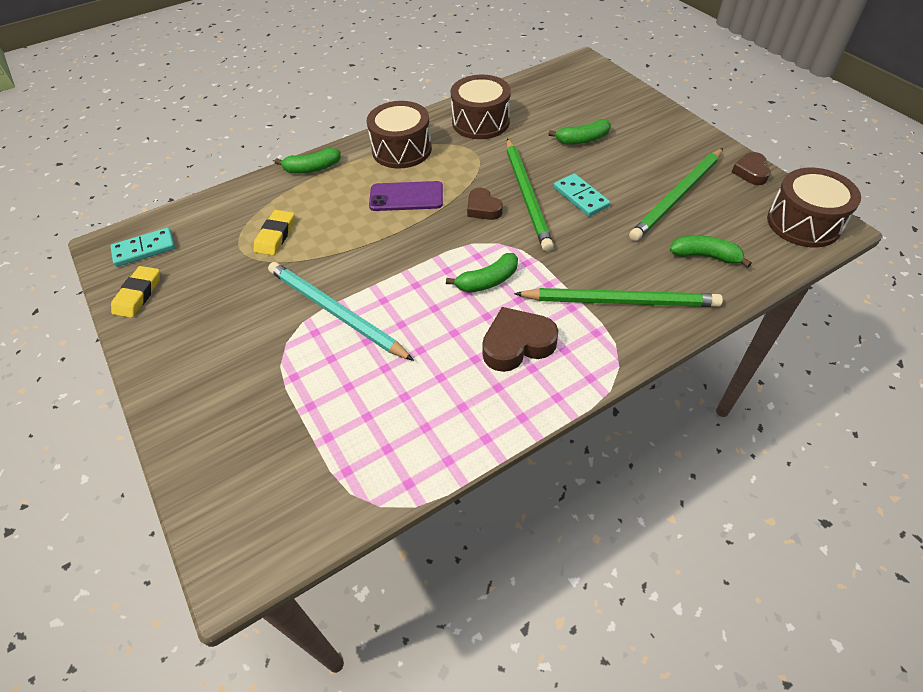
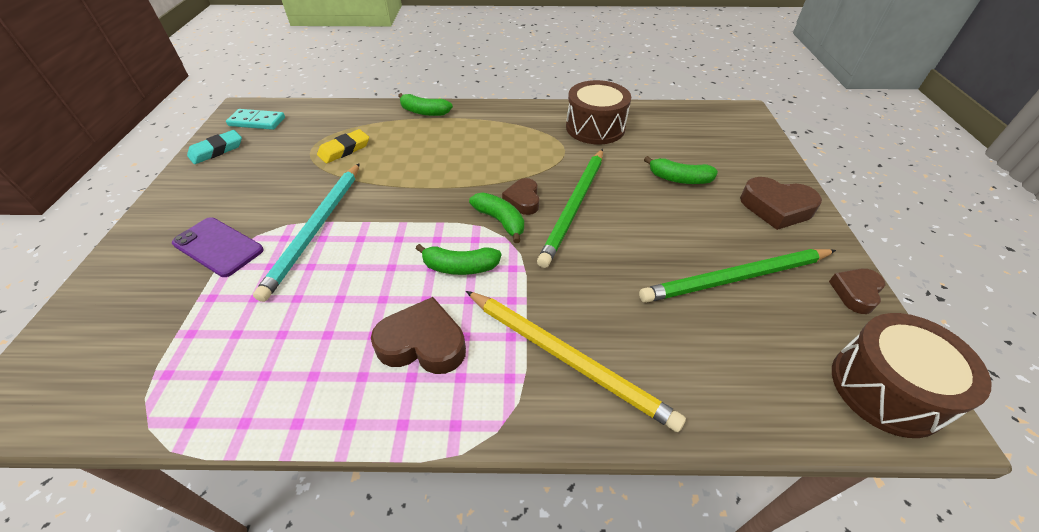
camera: 30 degrees right, 5 degrees down
yellow eraser [111,266,160,318] -> turquoise eraser [187,130,242,164]
turquoise pencil [268,262,414,361] -> turquoise pencil turned 150 degrees counterclockwise [253,163,360,302]
brown drum [367,101,432,169] -> none
purple phone [369,181,443,211] -> purple phone moved to [172,217,264,277]
green pencil [514,288,723,307] -> yellow pencil [466,291,686,432]
turquoise domino [554,173,610,217] -> none
green banana [670,235,752,268] -> green banana moved to [469,193,524,243]
none -> brown heart [740,177,822,230]

